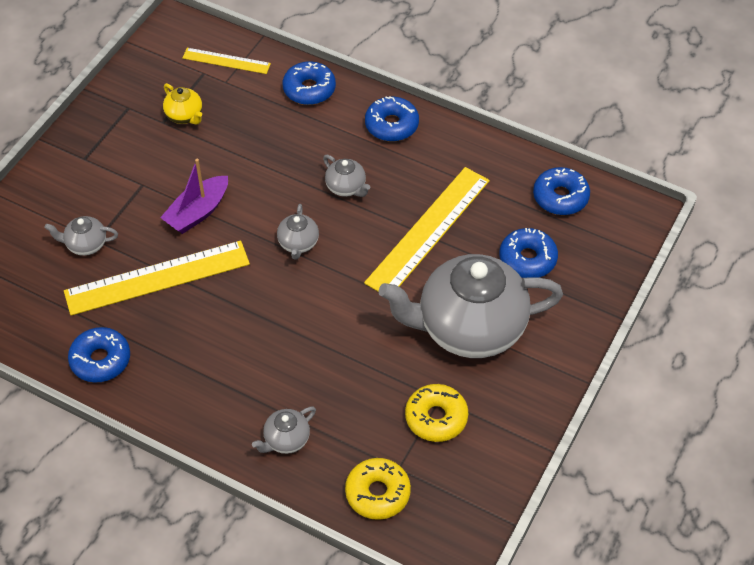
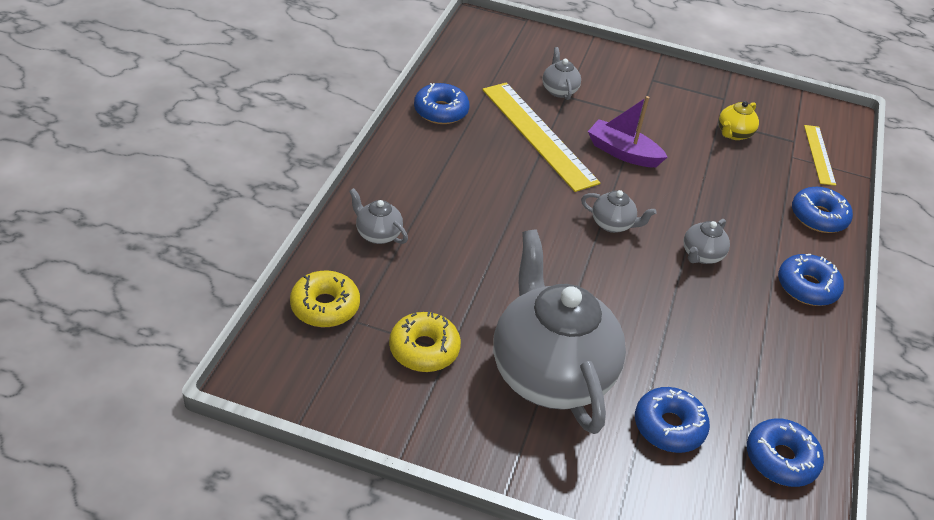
camera: 75 degrees right, 10 degrees down
grey teapot [277,204,319,260] -> grey teapot turned 150 degrees counterclockwise [581,190,657,233]
yellow ruler [364,167,490,291] -> none

